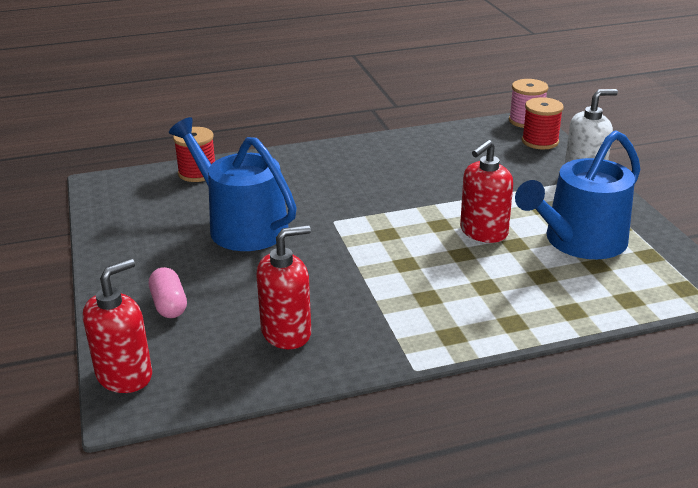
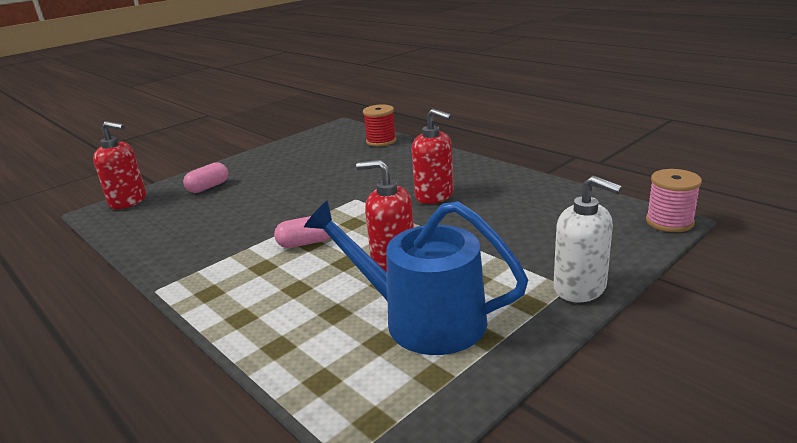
camera: 65 degrees right, 5 degrees down
blue watering can [169,117,297,251] -> none
red soap dispenser [256,225,311,349] -> red soap dispenser moved to [412,109,453,204]
red spool [522,97,564,150] -> none
none -> pink capsule [274,216,330,248]

